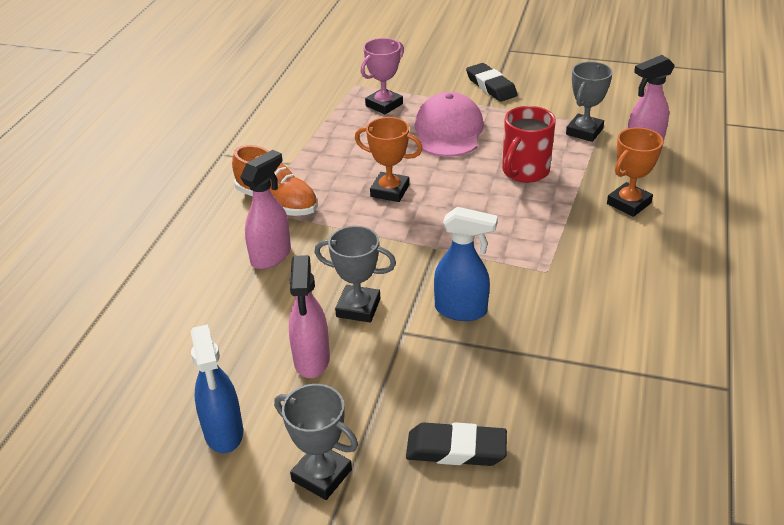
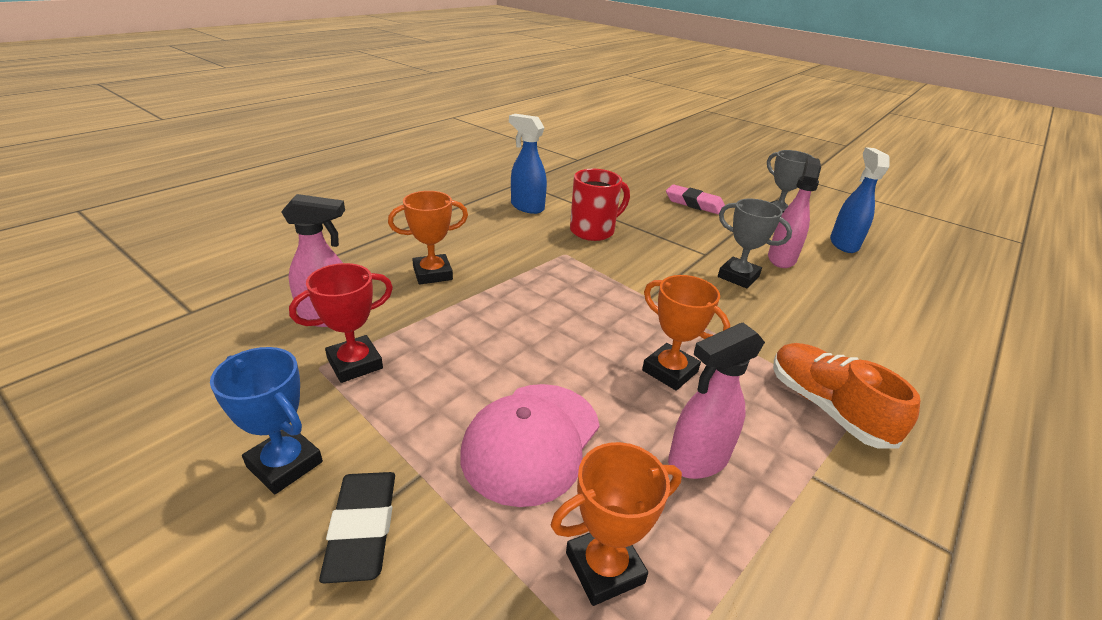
camera: 160 degrees left, 5 degrees down
pink spray bottle [240,150,291,269] -> pink spray bottle moved to [668,323,765,479]
pink trophy [360,38,404,114] -> orange trophy [551,442,682,606]
black eraser [406,422,507,466] -> pink eraser [666,184,725,215]
blue spray bottle [434,207,498,321] -> blue spray bottle moved to [509,114,547,214]
red mug [502,106,556,183] -> red mug moved to [570,169,630,241]
grey trophy [566,61,613,142] -> red trophy [289,263,393,383]
none -> blue trophy [210,347,323,494]

